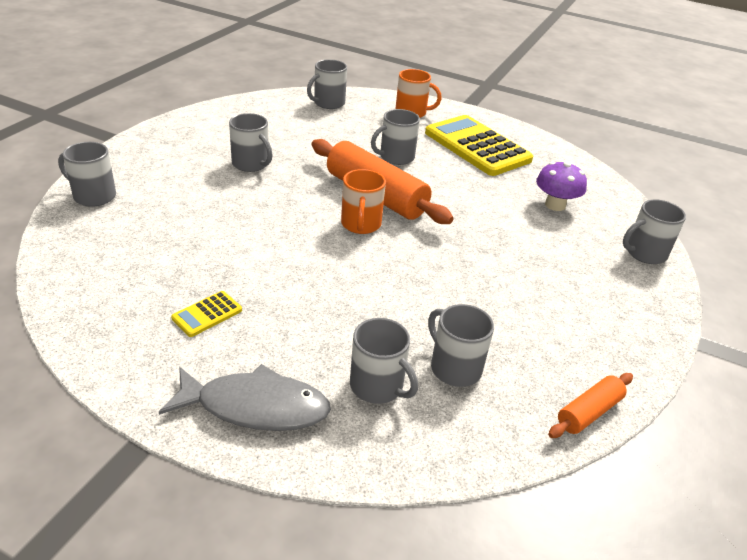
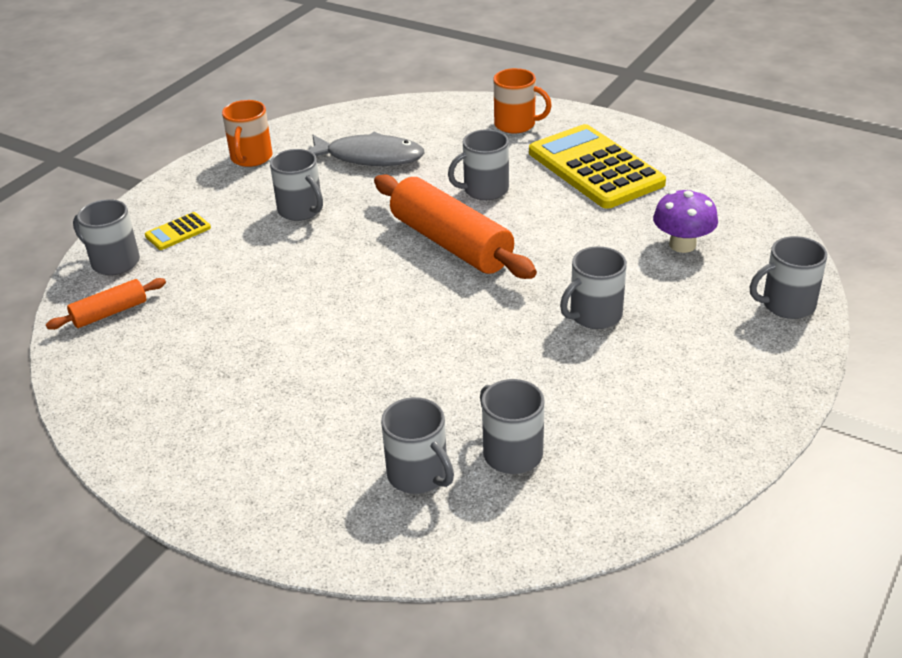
camera: 10 degrees right, 0 degrees up
grey fish [159,364,331,431] -> grey fish moved to [308,132,425,166]
yellow calculator [171,291,242,337] -> yellow calculator moved to [145,212,211,250]
grey mug [307,59,347,109] -> grey mug moved to [560,246,627,329]
orange mug [341,169,386,234] -> orange mug moved to [222,100,273,167]
orange rolling pin [548,373,633,438] -> orange rolling pin moved to [46,278,166,330]

